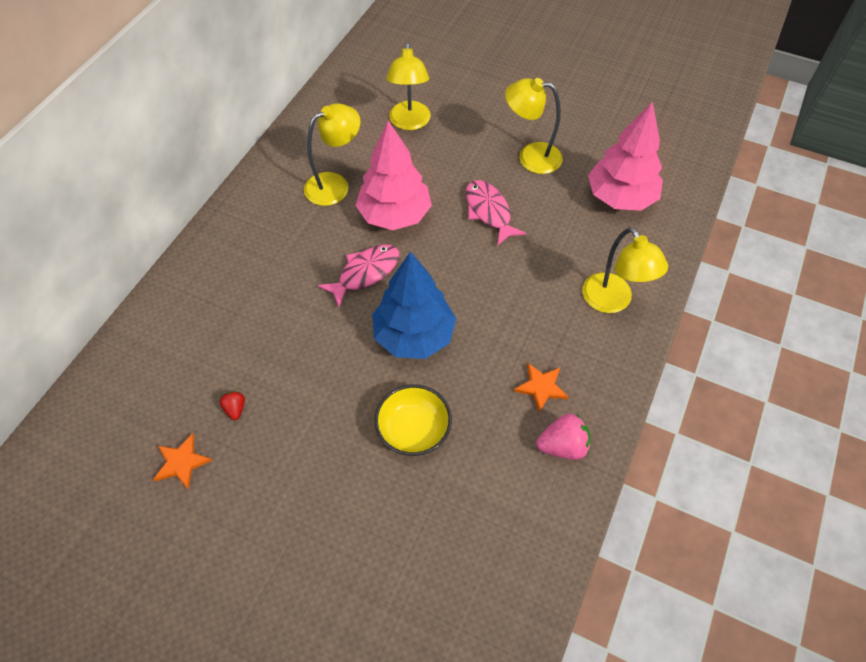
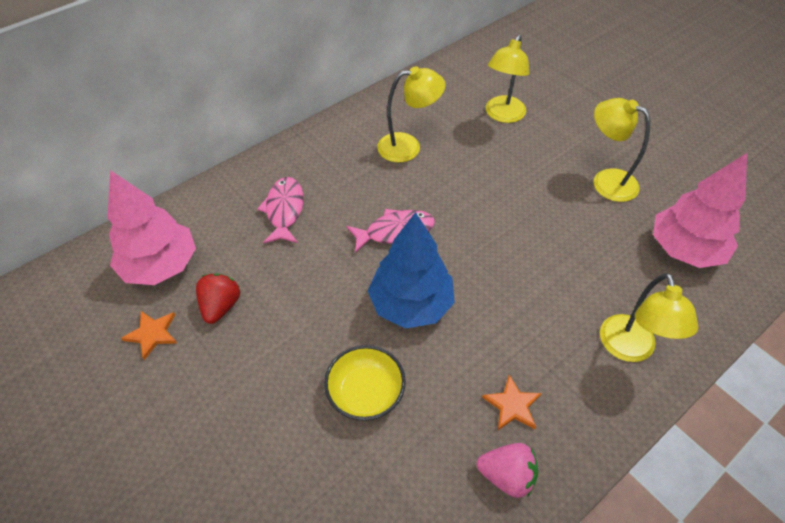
camera: 25 degrees right, 5 degrees down
red strawberry [219,391,245,420] -> red strawberry [196,274,240,324], size x1.78
pink tree [356,120,432,230] -> pink tree moved to [107,170,196,285]
pink fish [466,180,527,246] -> pink fish moved to [257,177,304,244]

